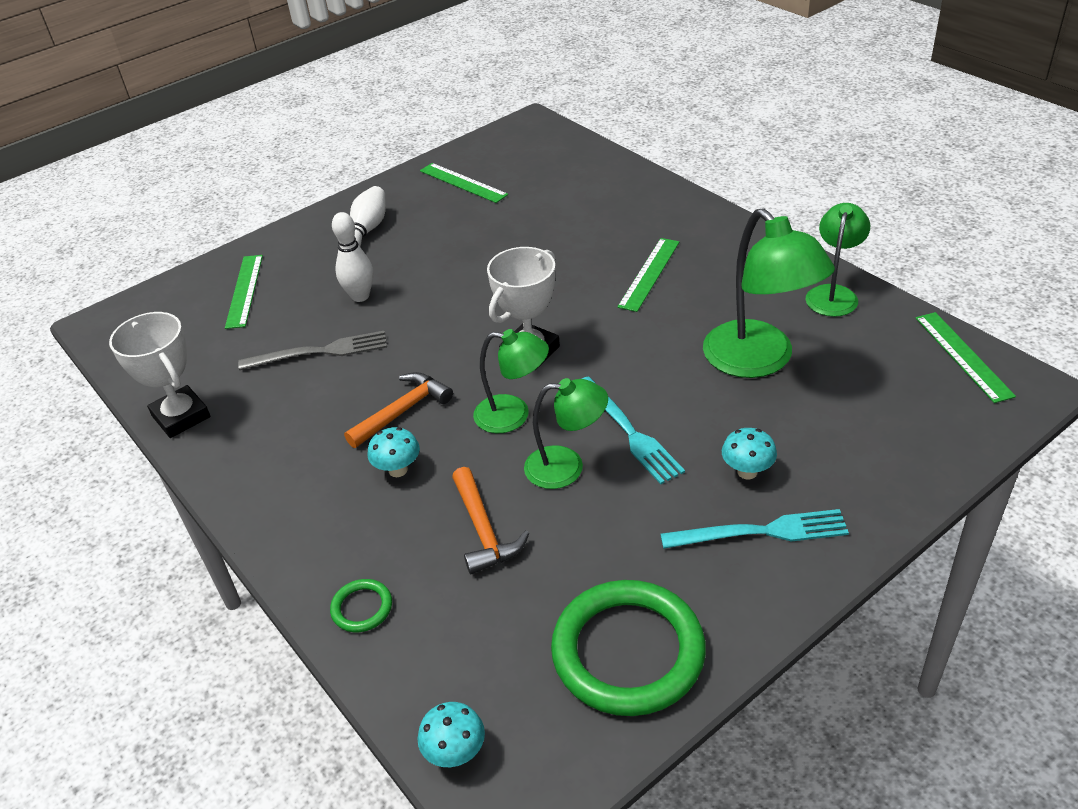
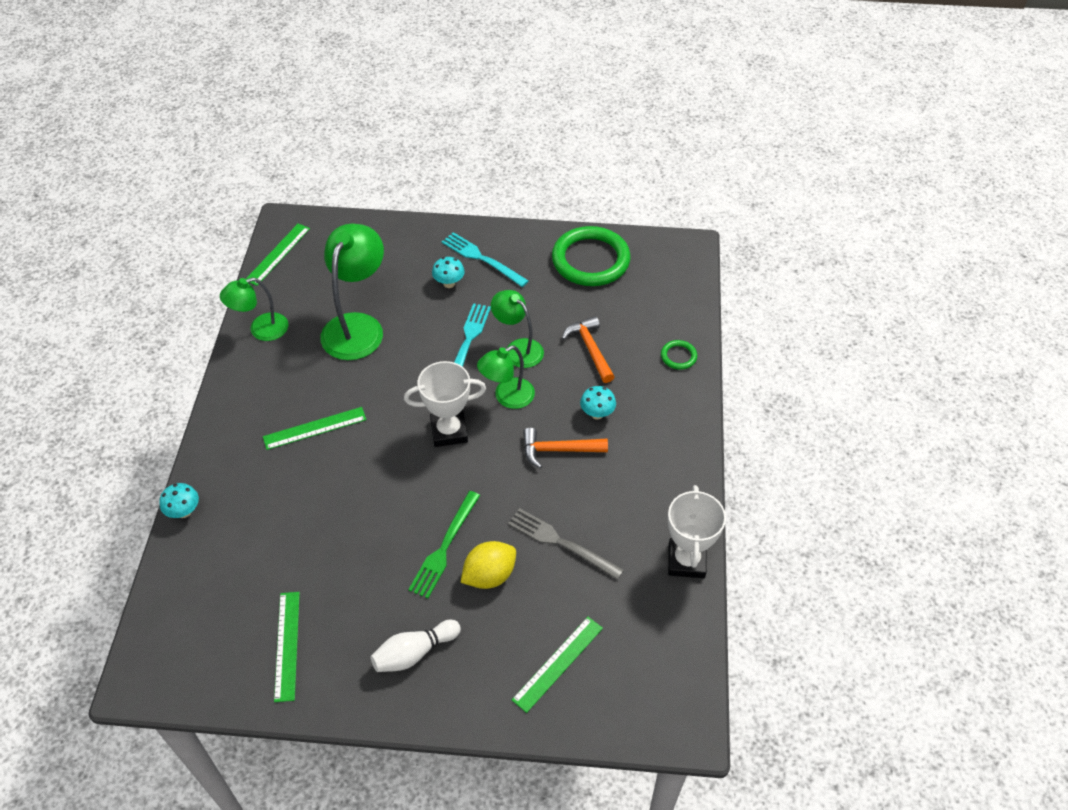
camera: 140 degrees left, 10 degrees up
white bowling pin [332,212,373,302] -> yellow lemon [461,541,516,589]
turquoise mushroom [417,702,485,767] -> turquoise mushroom moved to [159,483,199,518]
orange hammer [452,467,529,575] -> orange hammer turned 45 degrees counterclockwise [562,316,615,383]
green lamp [473,329,549,433] -> green lamp turned 90 degrees counterclockwise [477,346,535,409]
none -> green fork [408,491,480,599]

